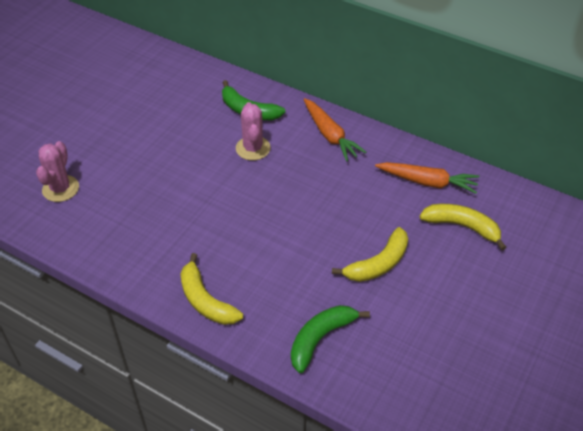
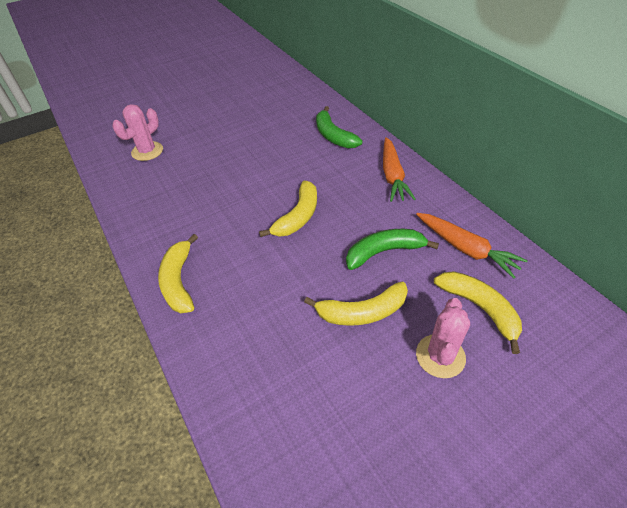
camera: 30 degrees right, 0 degrees up
pink cactus [236,102,270,161] -> pink cactus moved to [416,298,470,378]
green banana [291,305,370,373] -> green banana moved to [346,229,439,270]
none -> yellow banana [259,181,317,237]

